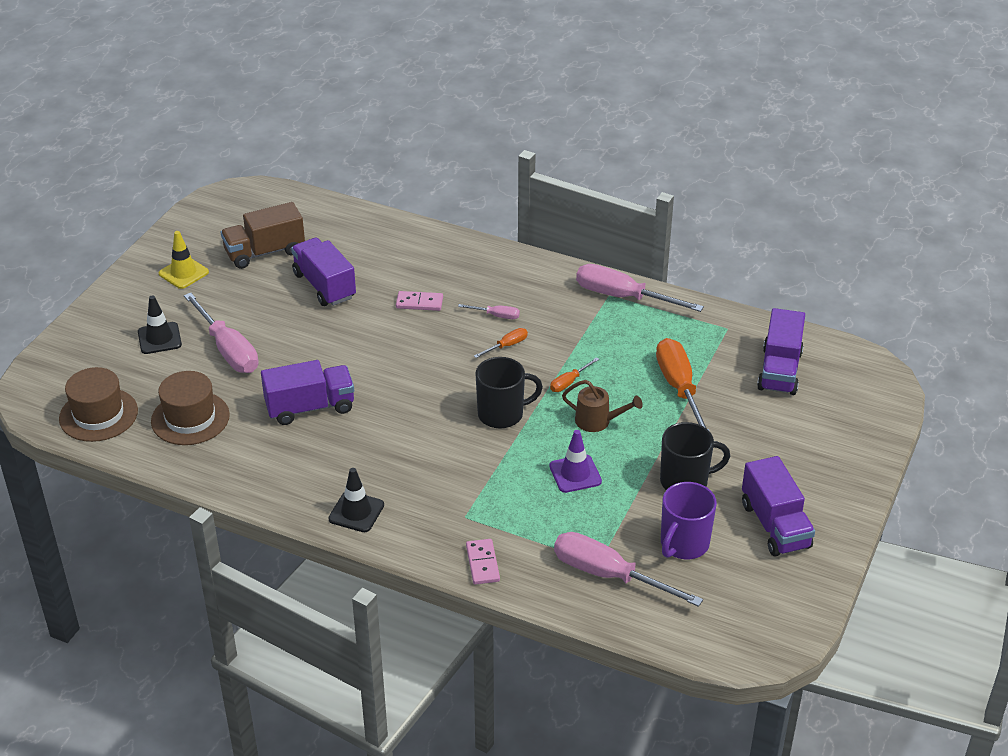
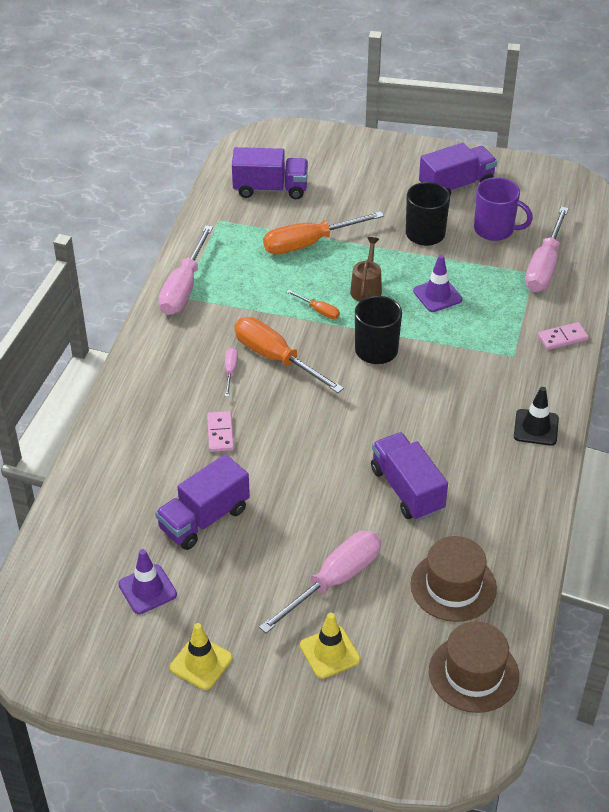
camera: 100 degrees left, 5 degrees up
black traffic cone [138,295,182,354] -> yellow traffic cone [300,613,361,679]
brown truck [221,202,305,269] -> purple traffic cone [118,549,177,614]
orange screwdriver [474,328,528,358] -> orange screwdriver [234,317,344,393], size x2.15

